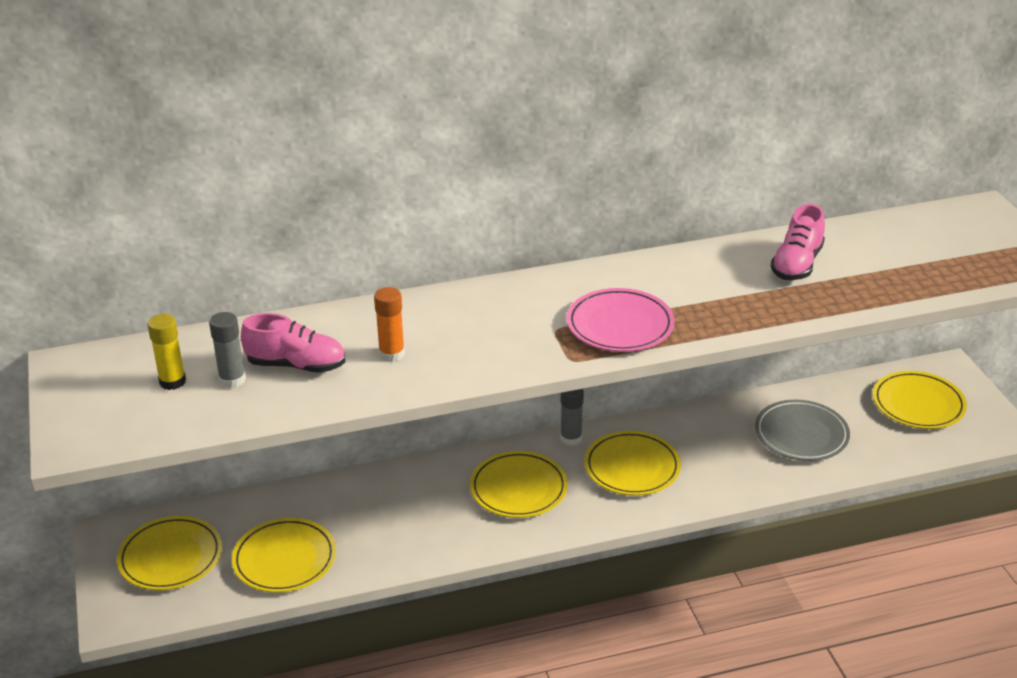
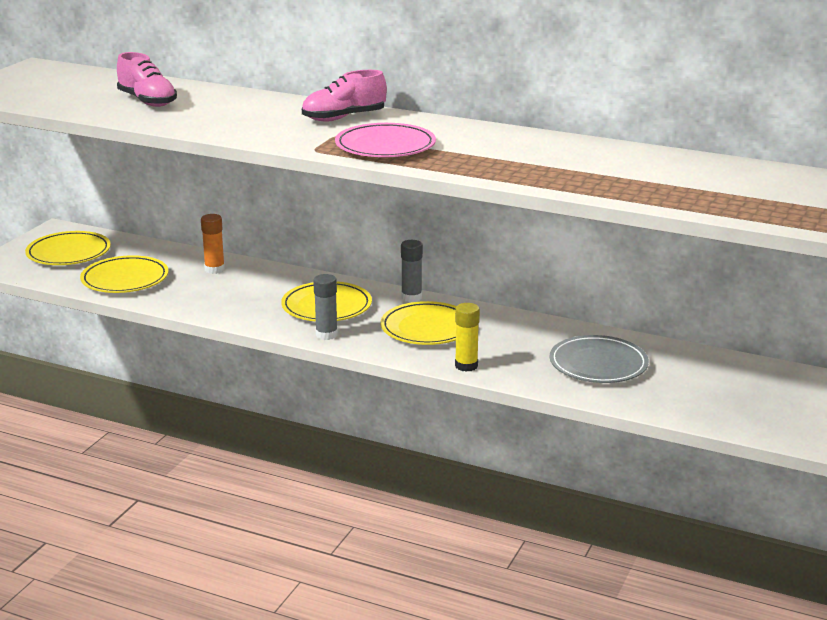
camera: 40 degrees right, 10 degrees down
yellow glue stick [147,314,186,390] -> yellow glue stick moved to [455,303,480,372]
grey glue stick [209,312,246,388] -> grey glue stick moved to [313,274,338,340]
orange glue stick [374,287,405,362] -> orange glue stick moved to [201,214,225,274]
pink shoe [771,204,825,280] -> pink shoe moved to [302,70,387,122]
yellow plate [873,371,967,429] -> none

